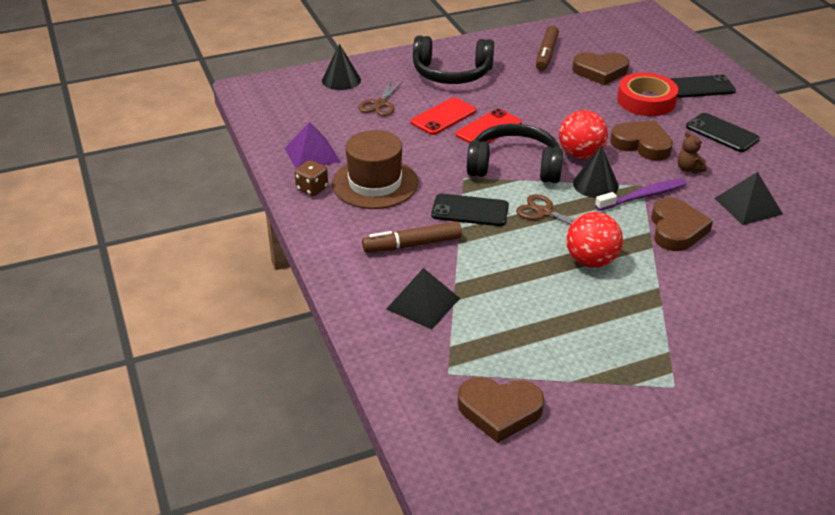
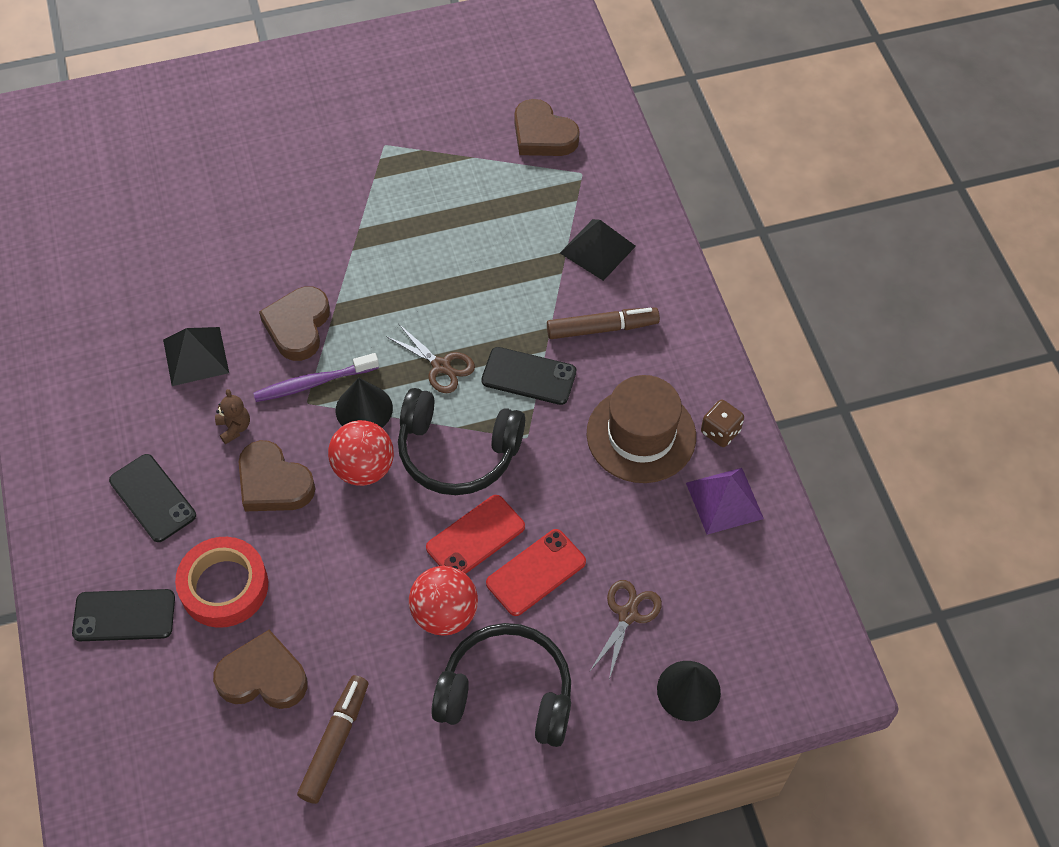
camera: 175 degrees left, 20 degrees up
brown heart [458,377,544,443] -> brown heart turned 150 degrees counterclockwise [515,99,580,156]
red ball [566,212,623,268] -> red ball moved to [409,566,478,636]

